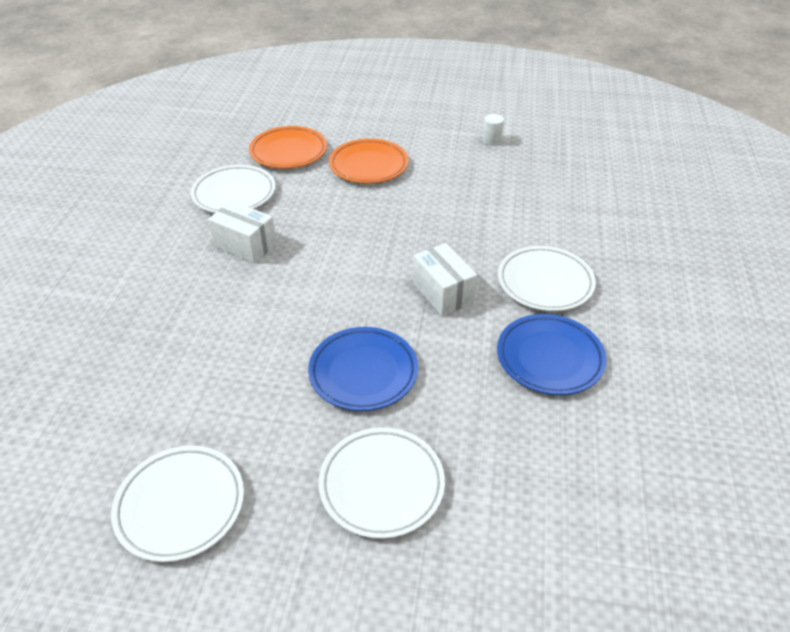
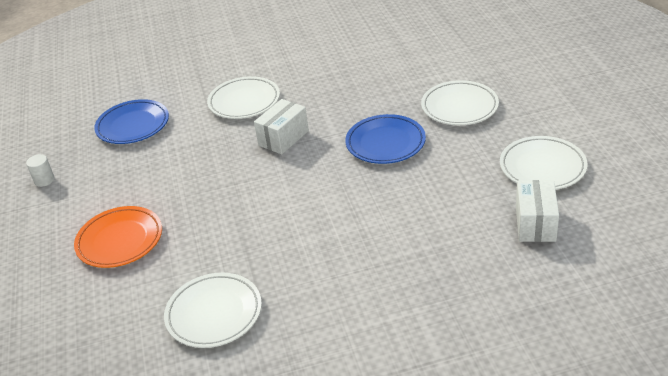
camera: 110 degrees left, 5 degrees down
white box [208,201,277,264] -> white box moved to [516,180,559,242]
orange plate [249,126,327,169] -> none
blue plate [497,314,606,395] -> blue plate moved to [94,99,169,144]

